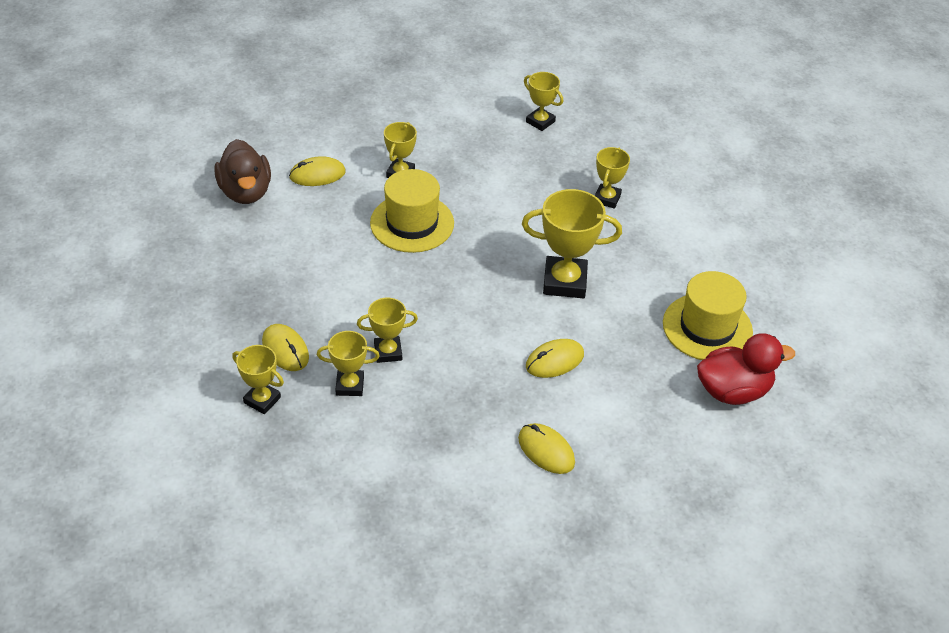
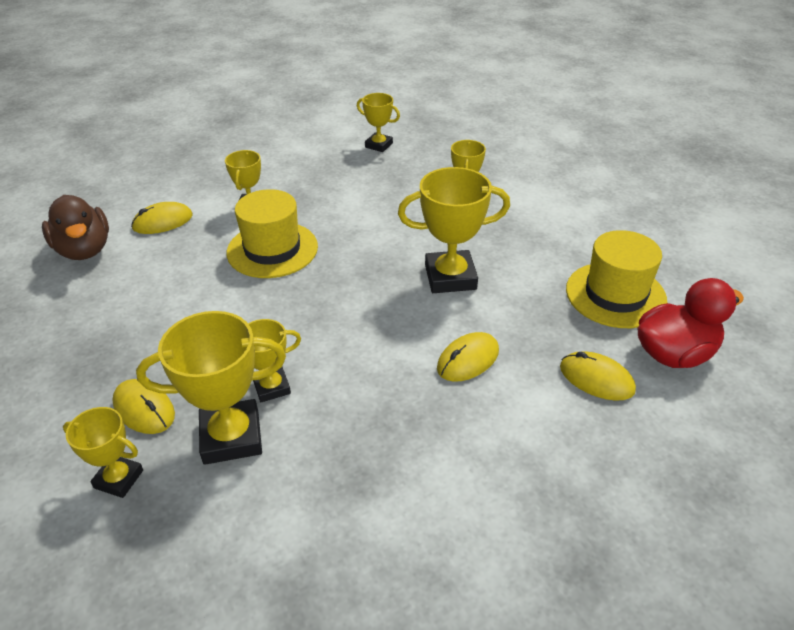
camera: 10 degrees left, 5 degrees down
yellow trophy [317,331,380,396] -> yellow trophy [136,311,286,465], size x1.71
yellow mouse [518,423,575,474] -> yellow mouse moved to [560,352,636,401]

